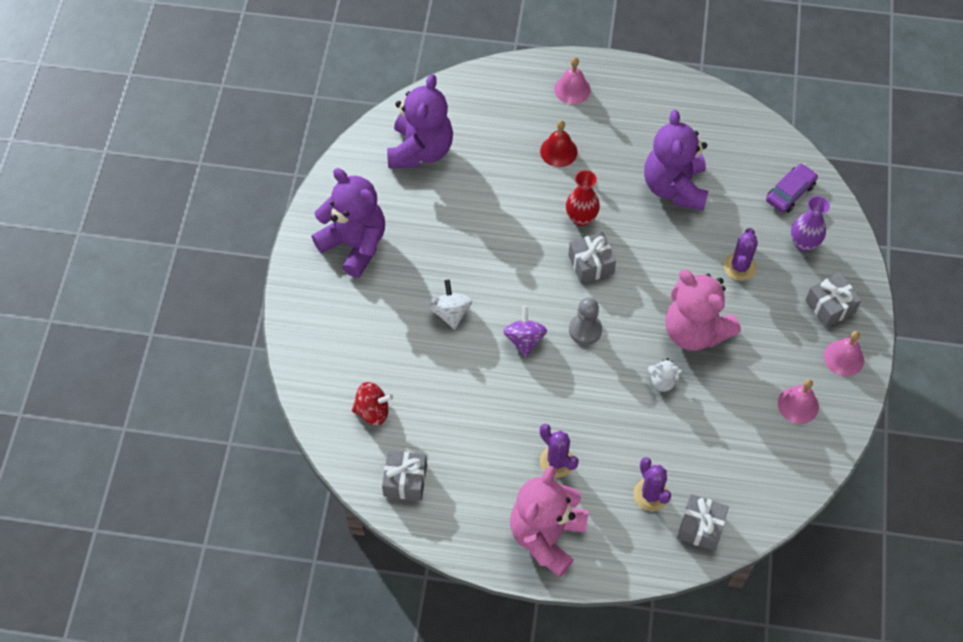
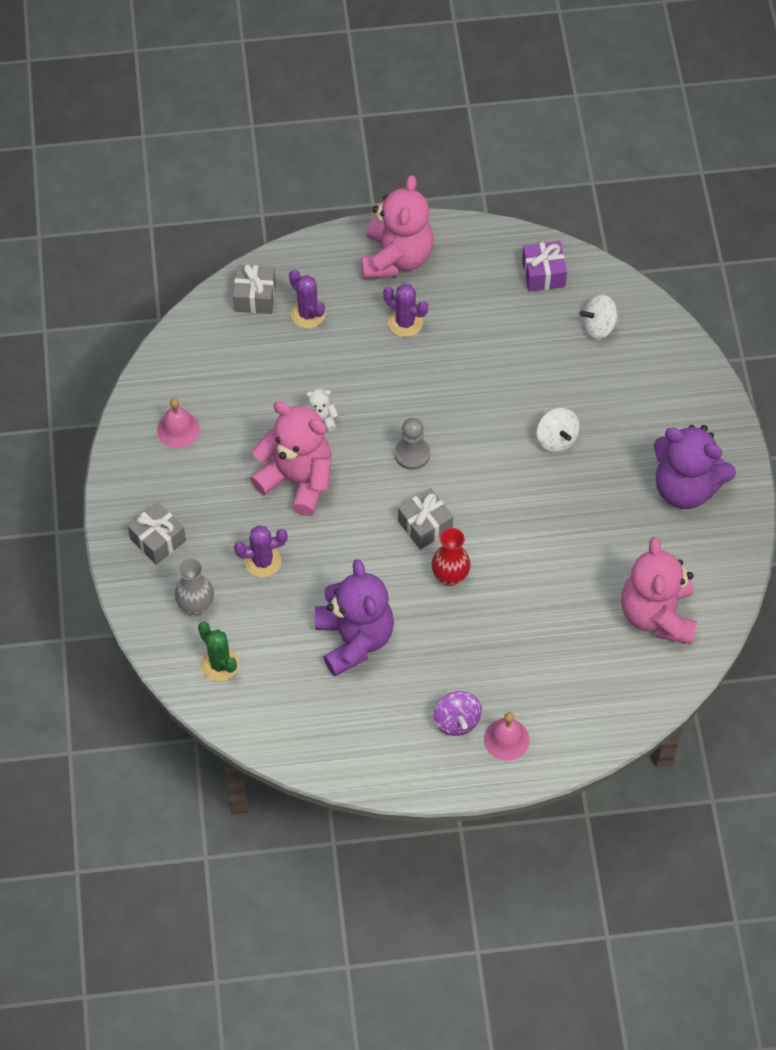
camera: 165 degrees right, 0 degrees up
red spinning top [352,382,393,425] -> white spinning top [579,295,619,340]
grey gift [382,450,427,501] -> purple gift [522,241,567,291]
purple teddy bear [387,74,453,168] -> pink teddy bear [621,537,697,644]
purple spinning top [503,306,547,357] -> purple spinning top moved to [434,691,482,736]
red bell [540,120,578,167] -> none
purple cactus [724,228,758,281] -> purple cactus turned 75 degrees clockwise [234,525,288,577]
purple car [766,163,818,213] -> green cactus [198,622,239,681]
purple vase [791,196,830,252] -> grey vase [175,558,214,616]
pink bell [824,331,864,376] -> none

